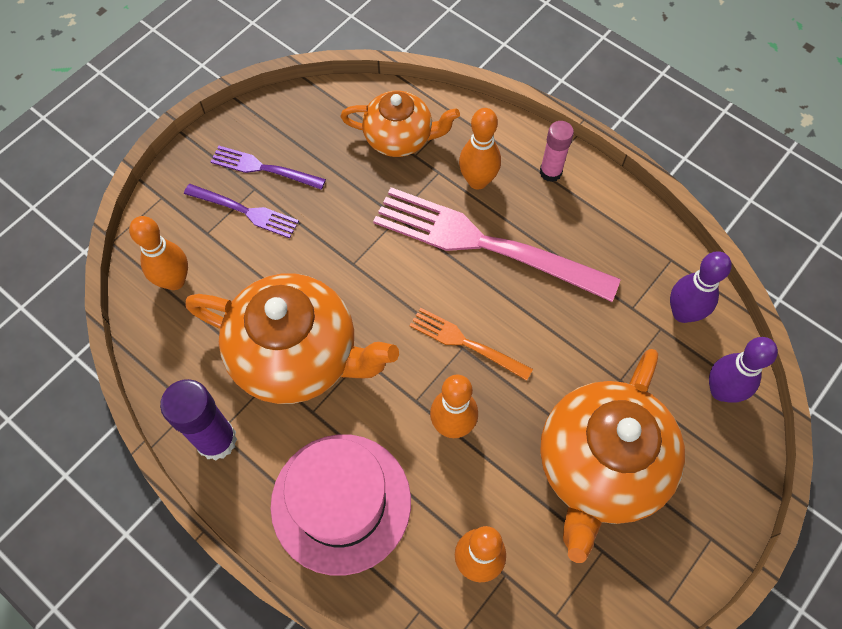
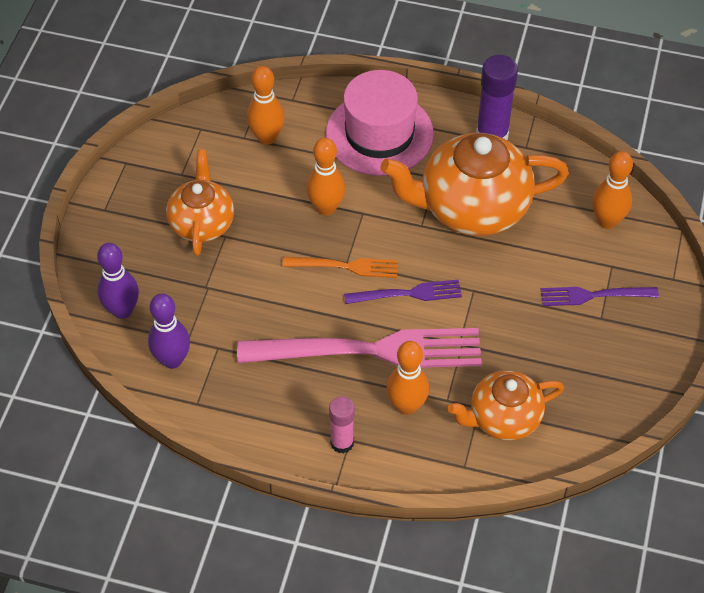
camera: 155 degrees right, 10 degrees down
purple fork [210,146,326,190] -> purple fork moved to [344,280,462,304]
orange teapot [540,349,685,563] -> orange teapot [166,150,234,256], size x0.60

